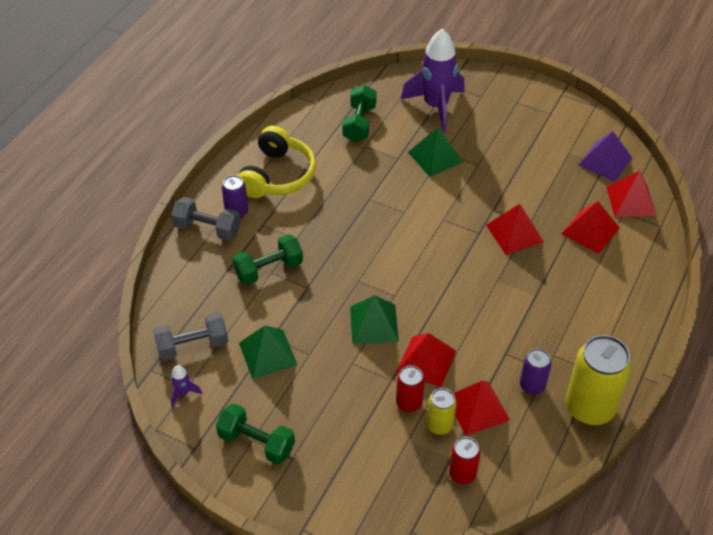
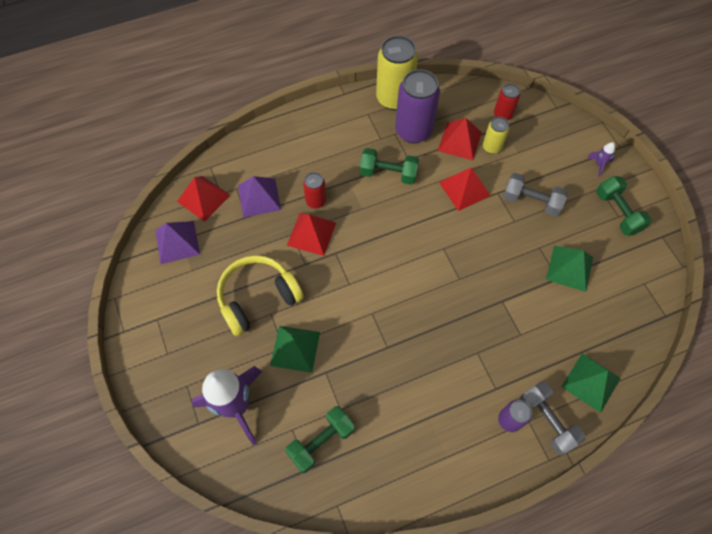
camera: 140 degrees left, 15 degrees up
grey dumbbell [153,312,228,361] -> grey dumbbell moved to [503,173,567,217]
purple rocket [171,365,202,407] -> purple rocket moved to [587,142,615,177]
green dumbbell [232,234,303,285] -> green dumbbell moved to [360,148,419,185]
yellow headphones [238,126,316,198] -> yellow headphones moved to [217,255,304,336]
green pyramid [350,295,399,344] -> green pyramid moved to [562,353,621,413]
red can [396,365,425,412] -> red can moved to [303,172,327,209]
purple can [520,348,552,395] -> purple can [395,69,440,143], size x1.90
red pyramid [561,201,620,254] -> purple pyramid [238,176,281,217]

